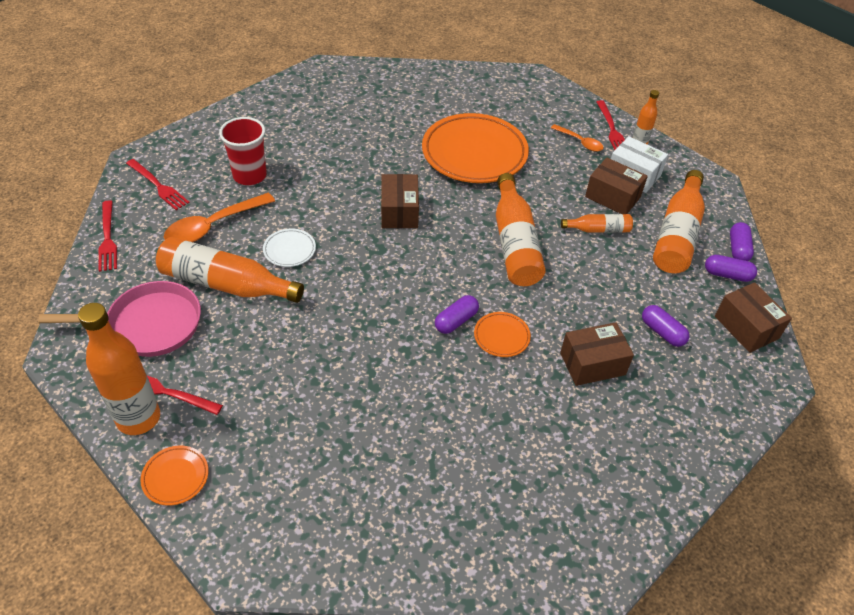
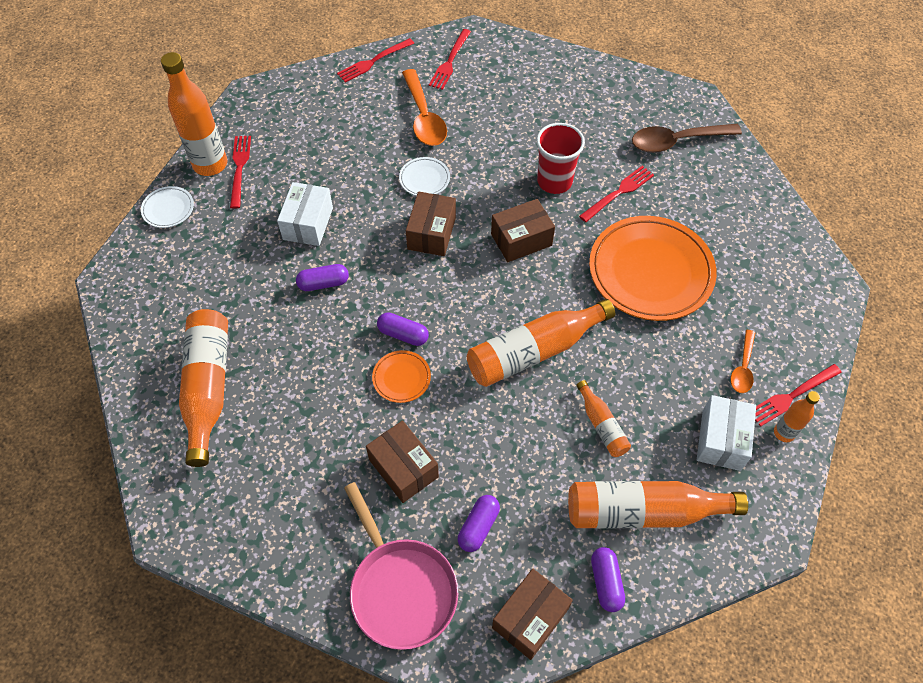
camera: 70 degrees right, 10 degrees up
pink pan [38,281,201,357] -> pink pan moved to [344,482,458,650]
orange plate [140,446,208,506] -> white plate [141,186,194,228]
orange bottle [156,237,304,303] -> orange bottle moved to [179,309,228,467]
orange spoon [164,193,275,242] -> orange spoon turned 135 degrees counterclockwise [402,69,447,146]
red cup [219,117,267,185] -> red cup moved to [536,123,585,194]
brown box [585,158,648,214] -> brown box moved to [406,191,456,256]
purple capsule [730,222,754,261] -> purple capsule moved to [296,264,349,291]
none -> white box [277,182,333,246]
none -> red fork [579,166,654,222]
none -> brown spoon [632,124,742,153]

